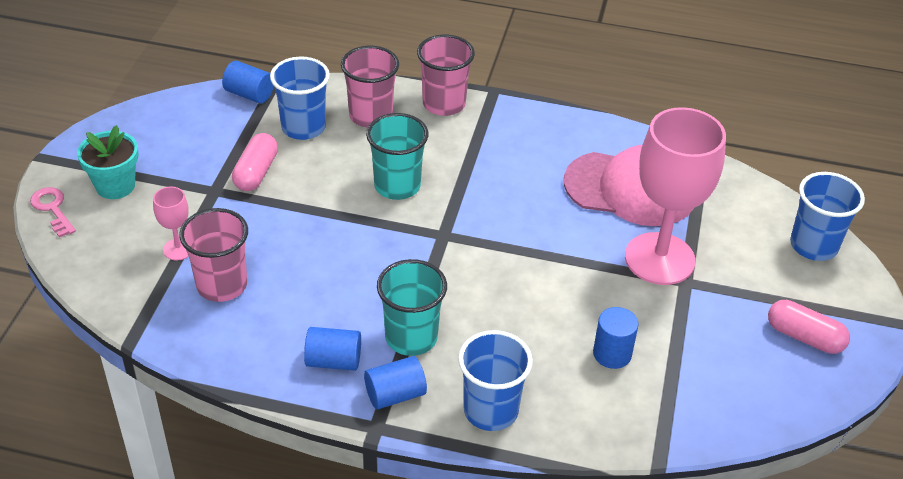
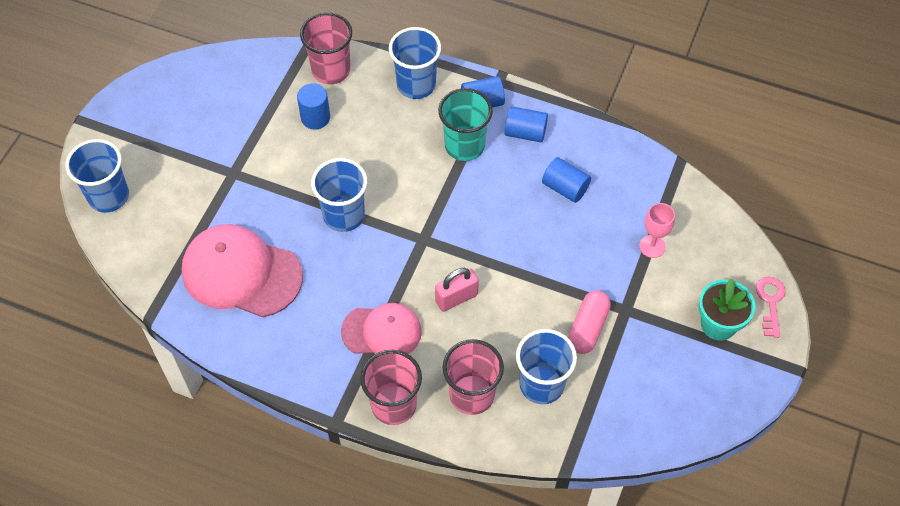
camera: 170 degrees left, 15 degrees up
pink key [30,187,76,238] -> pink key turned 150 degrees counterclockwise [756,277,786,338]
pink cup [179,208,248,302] -> pink cup moved to [300,13,352,84]
blue cylinder [222,61,274,104] -> blue cylinder moved to [542,157,591,203]
turquoise cup [366,113,429,200] -> pink padlock [435,268,479,312]
pink goblet [625,107,726,285] -> none
pink capsule [768,300,850,354] -> none
none -> blue cup [311,158,367,232]
none -> pink cap [341,303,422,354]

